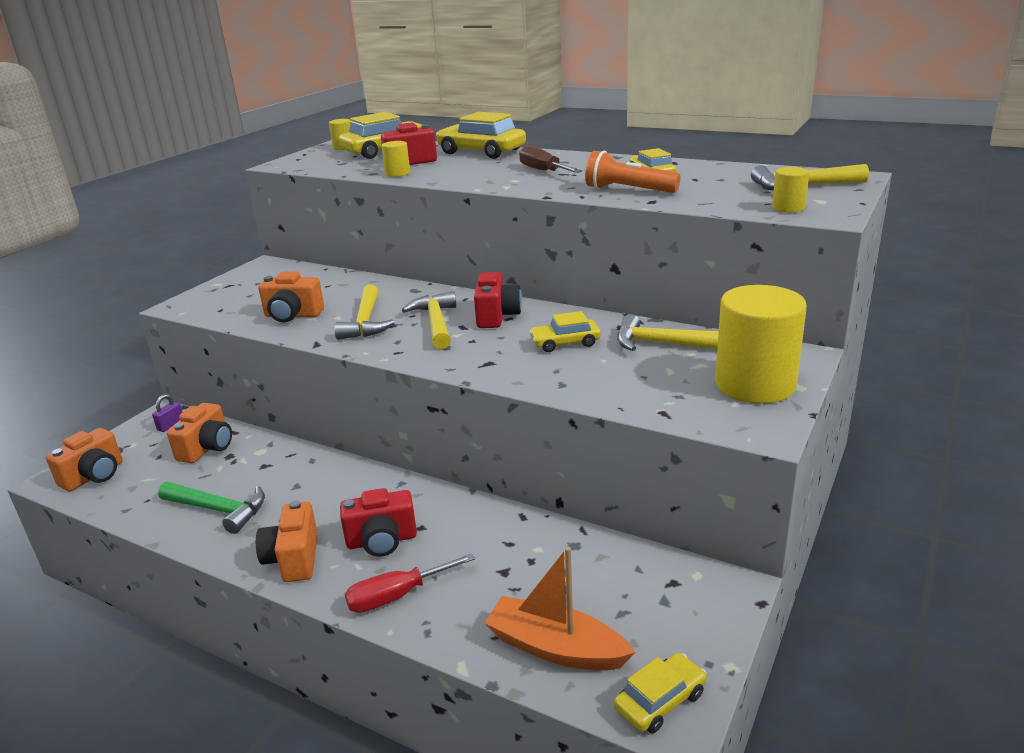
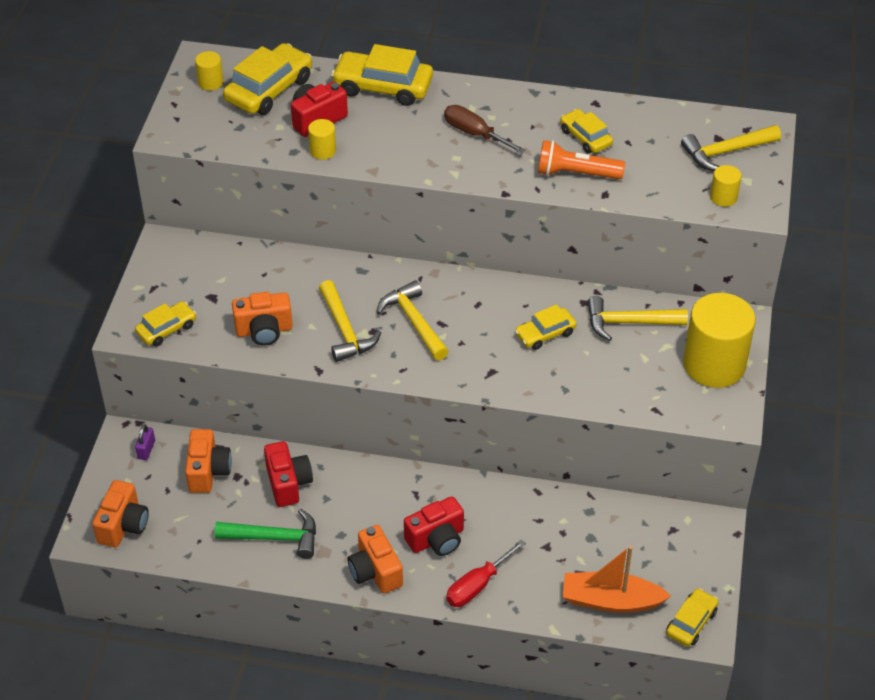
camera: 20 degrees left, 20 degrees up
red camera [474,272,522,328] -> red camera moved to [264,441,313,507]
none -> yellow car [135,301,196,346]

